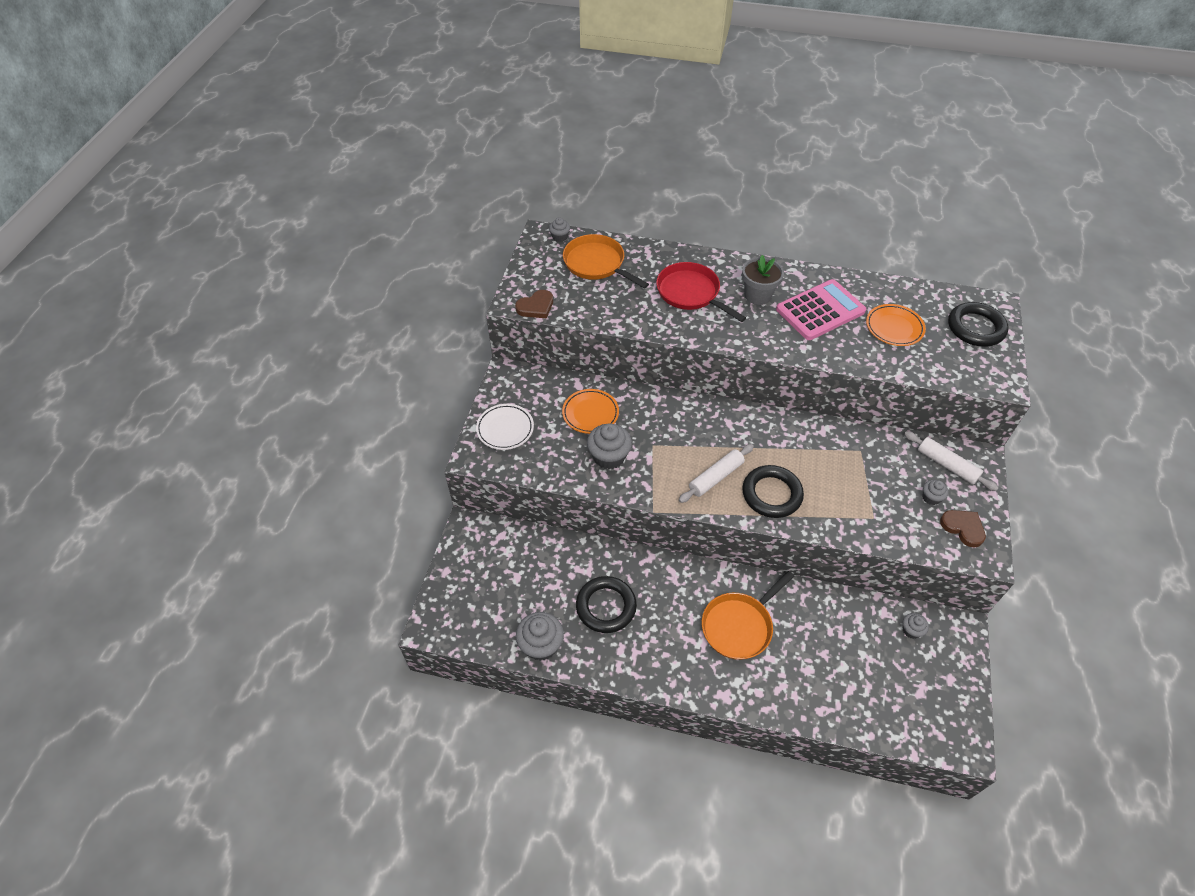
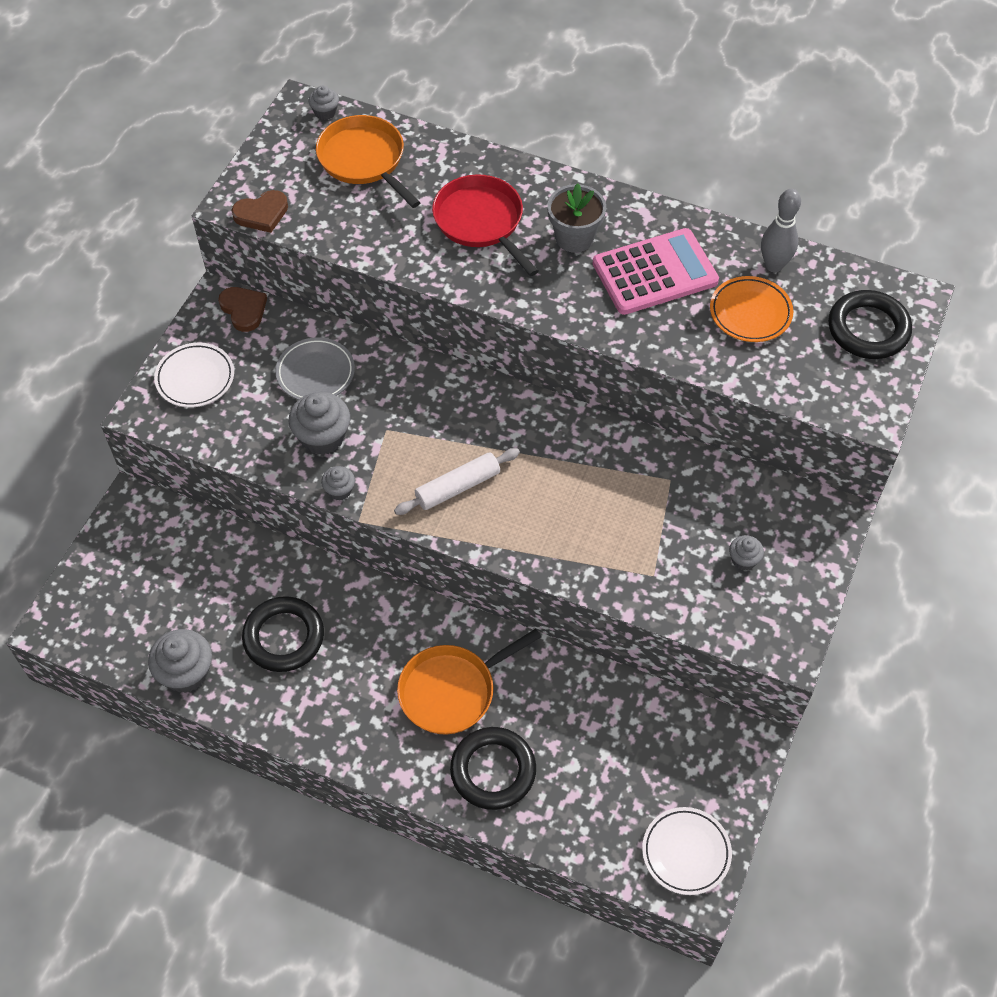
camera: 10 degrees right, 5 degrees up
orange plate [562,389,619,434] -> grey plate [275,337,355,400]
black ring [743,465,804,518] -> black ring moved to [450,727,536,810]
grey cupcake [903,613,929,639] -> grey cupcake moved to [321,466,355,501]
white rolling pin [904,431,998,491] -> none
brown heart [940,510,986,547] -> brown heart moved to [218,287,267,332]
none -> white plate [642,807,732,895]
none -> grey bowling pin [761,189,801,272]

